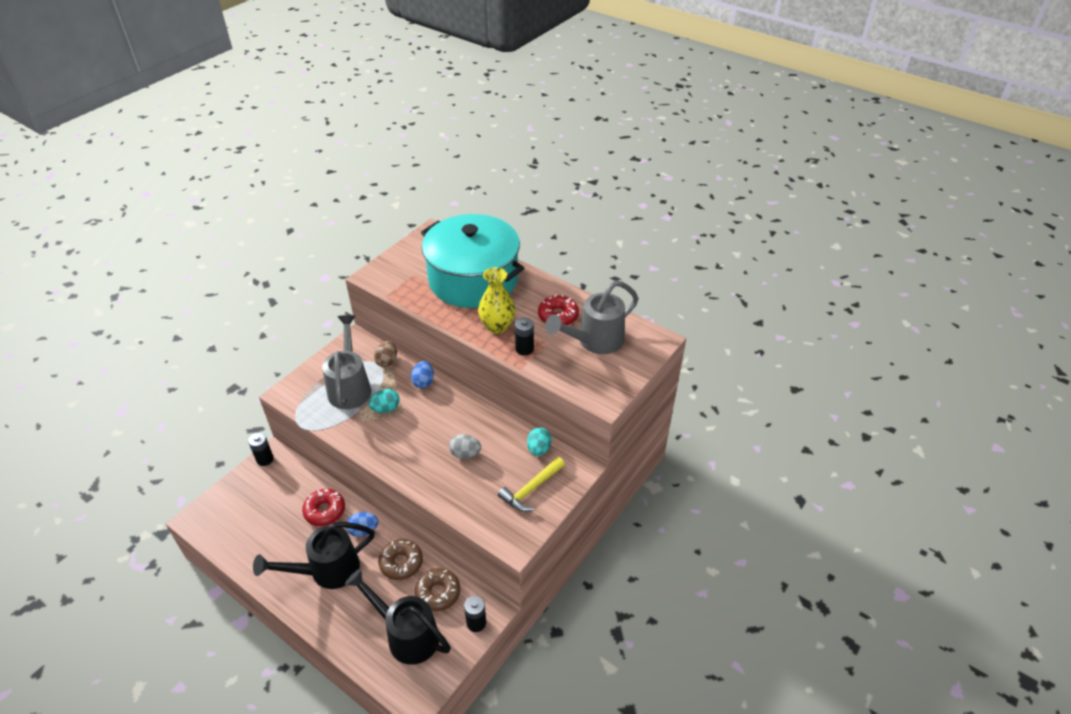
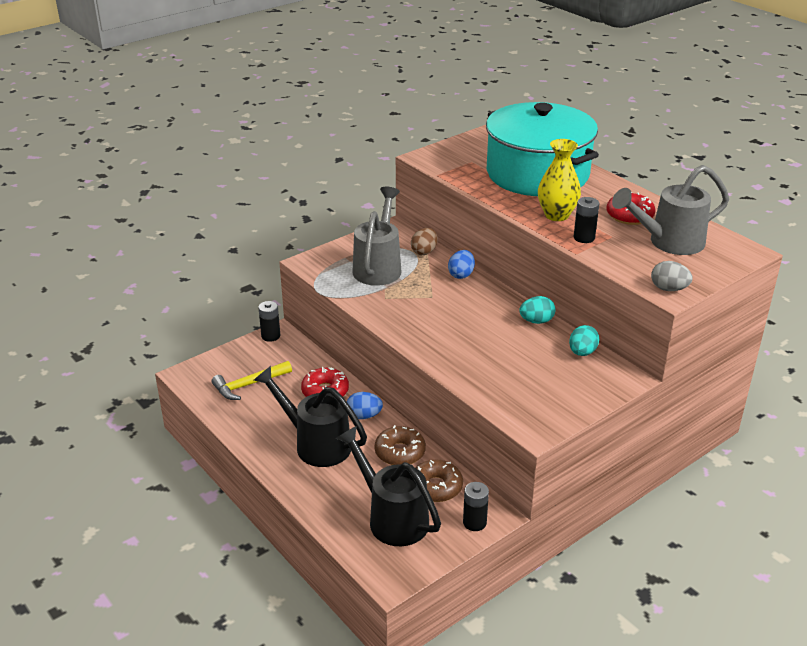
camera: 15 degrees right, 10 degrees down
black watering can [253,522,375,589] -> black watering can turned 45 degrees clockwise [254,366,367,467]
turquoise egg [369,389,399,413] -> turquoise egg moved to [519,296,556,324]
grey egg [449,434,481,459] -> grey egg moved to [651,261,693,291]
yellow hammer [498,457,565,512] -> yellow hammer moved to [212,361,292,400]

